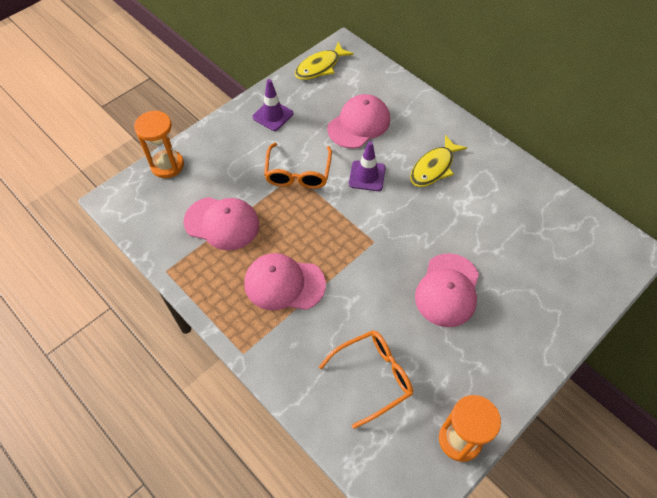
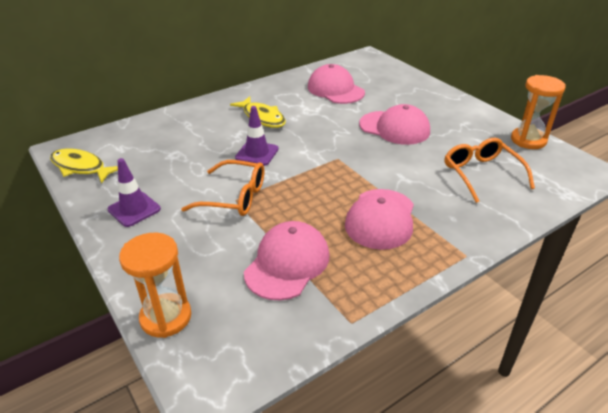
camera: 80 degrees left, 20 degrees down
yellow fish [295,42,354,80] -> yellow fish turned 150 degrees clockwise [50,149,118,184]
pink cap [327,94,390,148] -> pink cap moved to [308,64,365,104]

